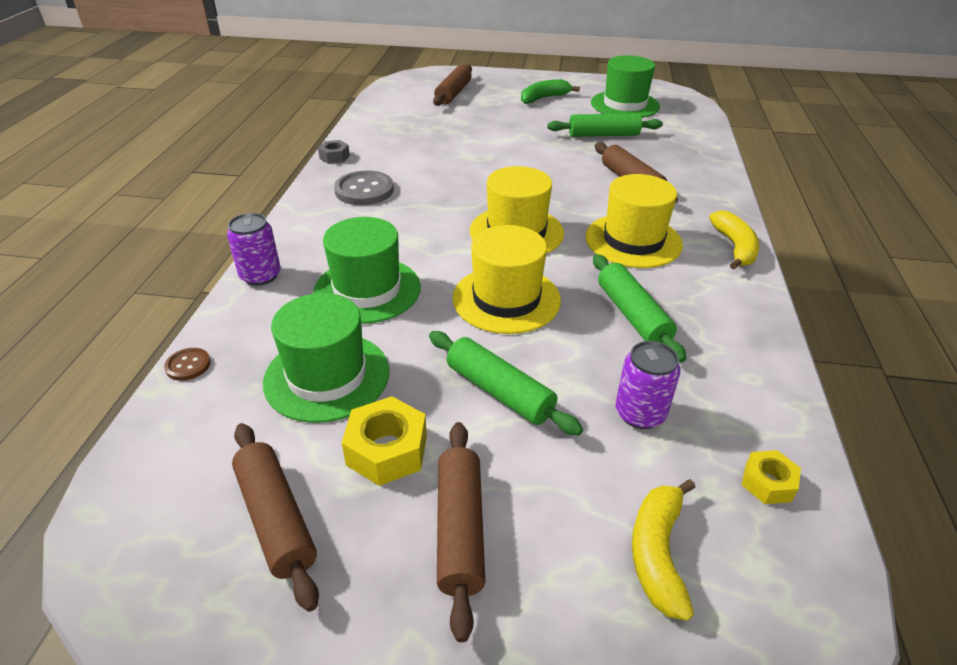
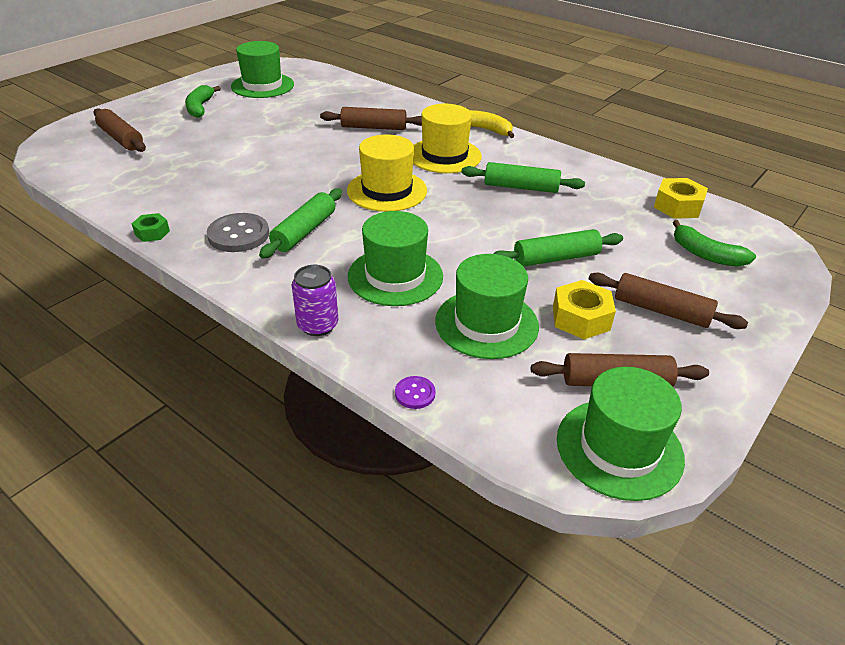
camera: 60 degrees left, 0 degrees up
brown button [164,348,211,381] -> purple button [395,376,436,409]
grey nut [318,140,350,164] -> green nut [132,213,170,242]
yellow hat [452,225,561,334] -> none
green rolling pin [547,113,663,137] -> green rolling pin moved to [259,189,342,258]
purple can [615,341,680,429] -> none
yellow banana [632,479,696,621] -> green banana [673,220,756,267]
yellow nut [742,450,801,504] -> yellow nut [654,178,708,219], size x1.64
none -> green hat [557,367,685,501]

